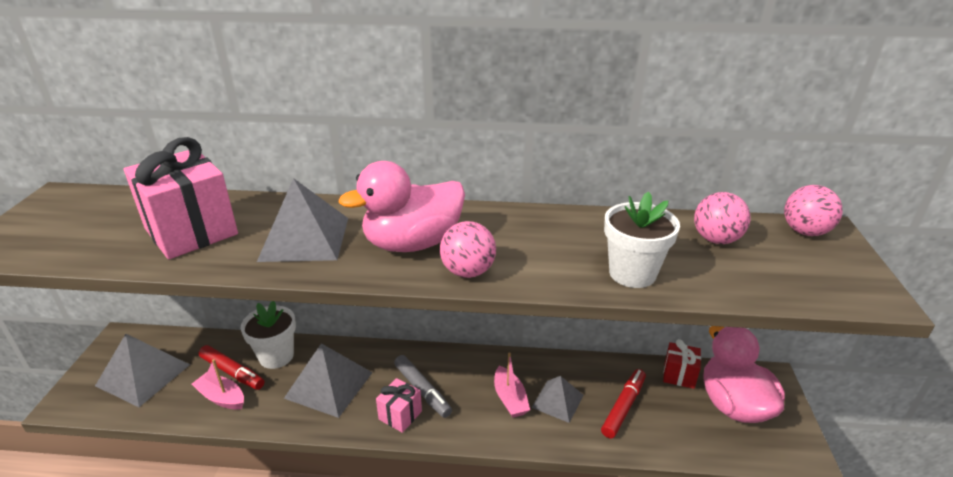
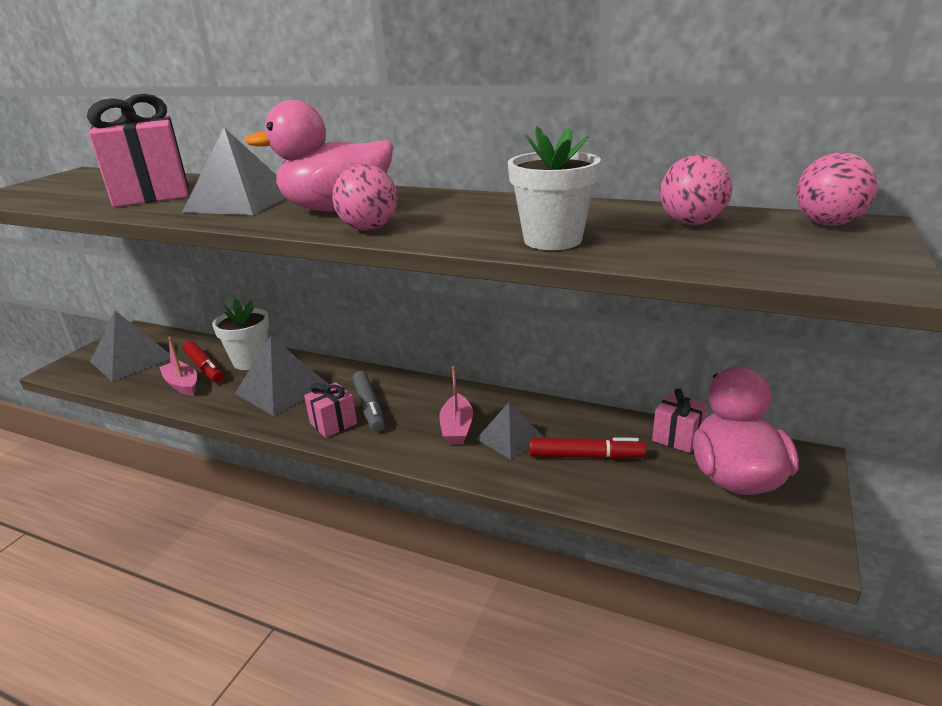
camera: 20 degrees right, 5 degrees down
red marker [601,369,646,438] -> red marker turned 45 degrees clockwise [530,437,646,459]
red gift [663,339,701,389] -> pink gift [652,388,707,453]

